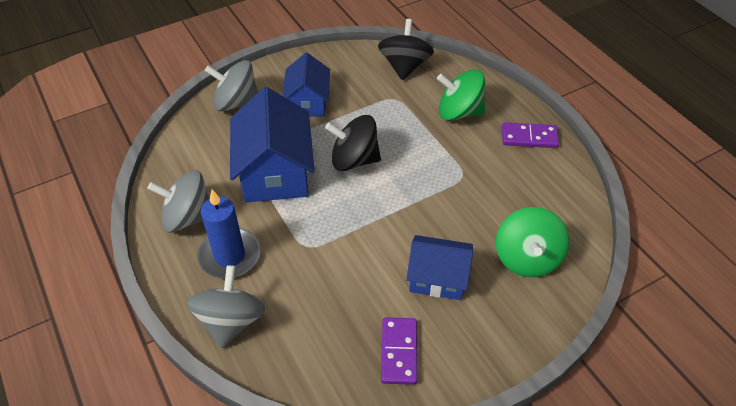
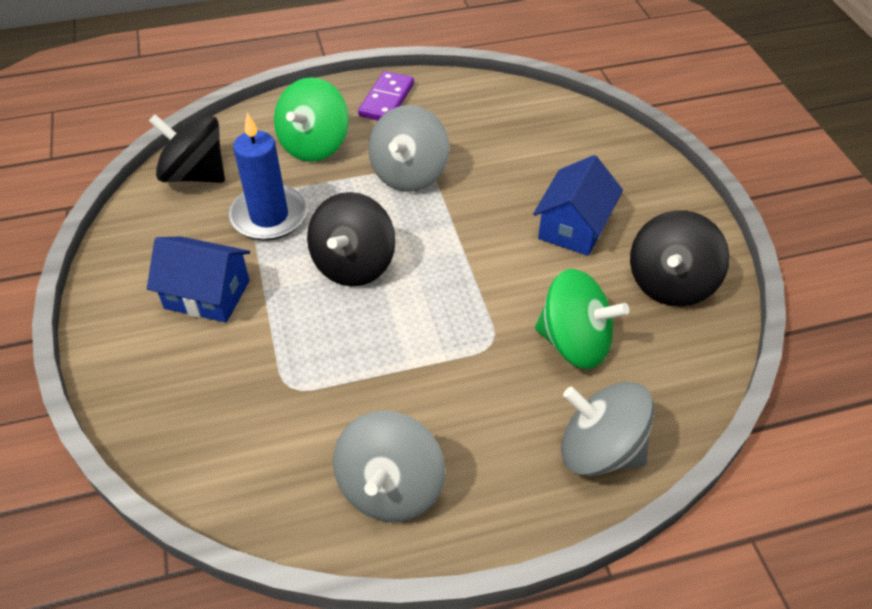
camera: 75 degrees left, 0 degrees up
blue candle [197,189,260,279] -> blue candle moved to [229,113,307,241]
grey spinning top [205,60,258,111] -> grey spinning top moved to [368,105,449,192]
blue house [230,87,315,202] -> none
purple domino [381,318,417,385] -> black spinning top [630,210,730,306]
green spinning top [496,207,569,277] -> green spinning top moved to [535,269,629,369]

